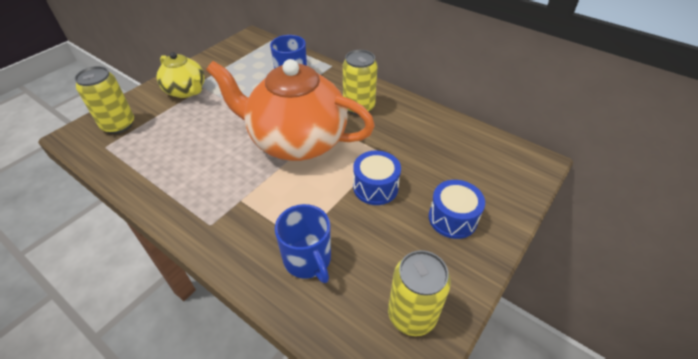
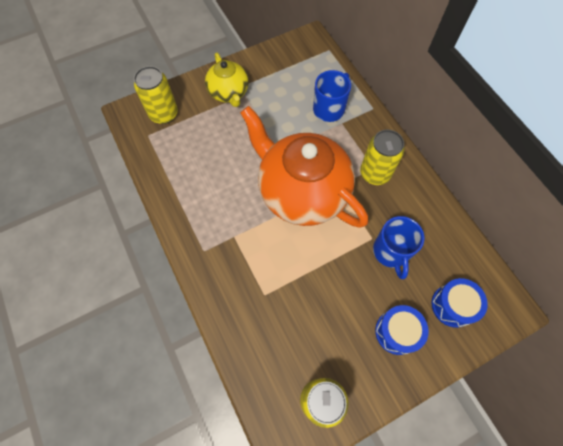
camera: 25 degrees right, 20 degrees up
blue mug [275,204,331,283] -> blue mug moved to [373,216,425,279]
blue drum [353,151,401,205] -> blue drum moved to [432,278,488,328]

